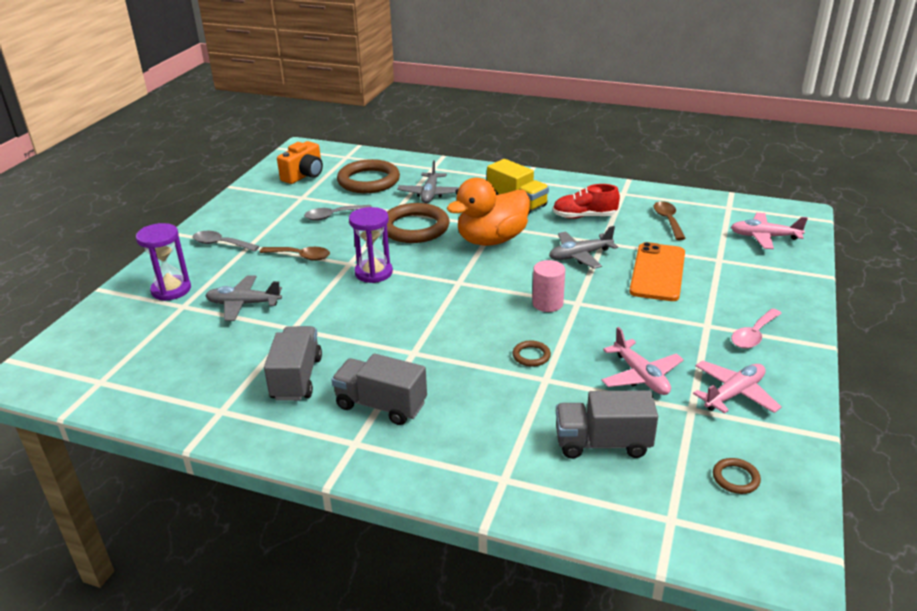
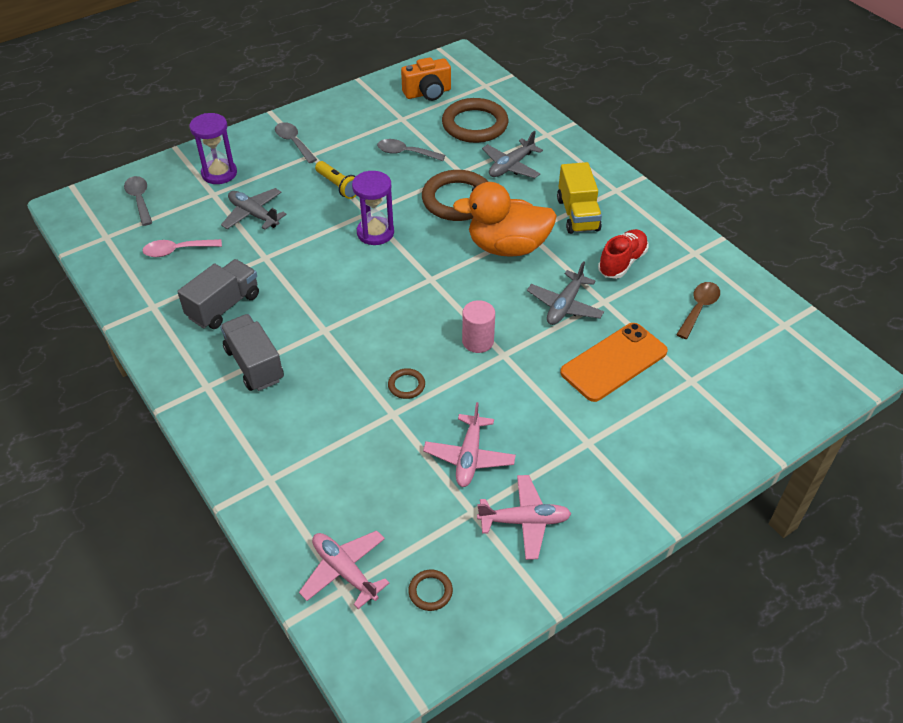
camera: 35 degrees right, 15 degrees up
brown spoon [260,247,330,261] -> yellow flashlight [315,161,357,199]
grey plane [549,226,618,269] -> grey plane turned 75 degrees counterclockwise [527,261,604,325]
red shoe [553,184,620,219] -> red shoe turned 90 degrees clockwise [598,229,648,279]
grey truck [556,390,658,459] -> none
pink plane [731,213,808,249] -> pink plane moved to [299,531,389,609]
pink spoon [731,309,782,349] -> pink spoon moved to [142,239,222,257]
none -> grey spoon [124,176,152,226]

